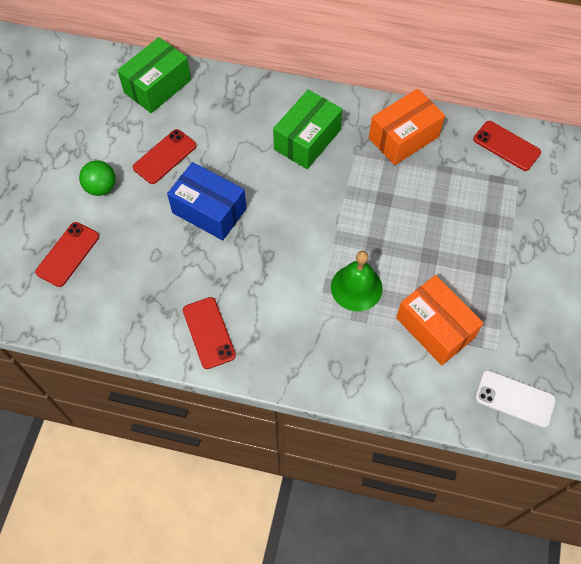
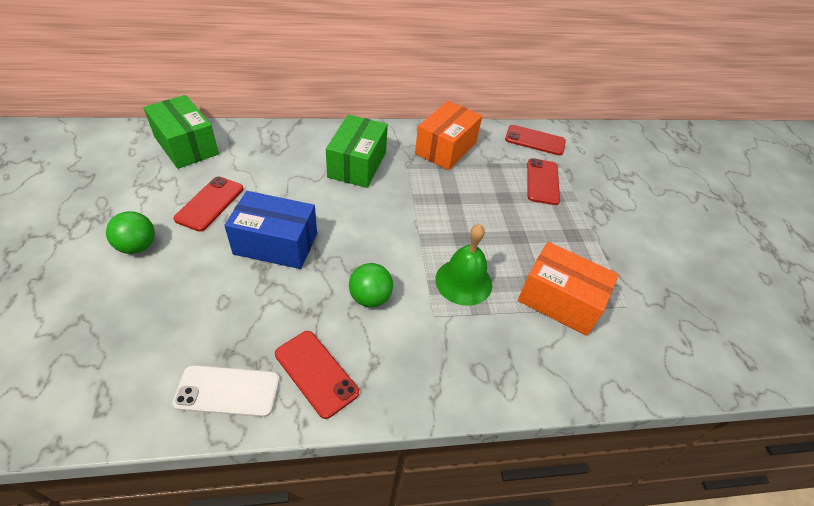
camera: 25 degrees left, 15 degrees down
red phone [35,222,99,287] -> red phone moved to [527,158,560,205]
green box [117,37,191,113] -> green box turned 60 degrees counterclockwise [144,95,219,169]
white phone [475,370,556,428] -> white phone moved to [172,365,280,417]
none -> green ball [349,263,393,307]

